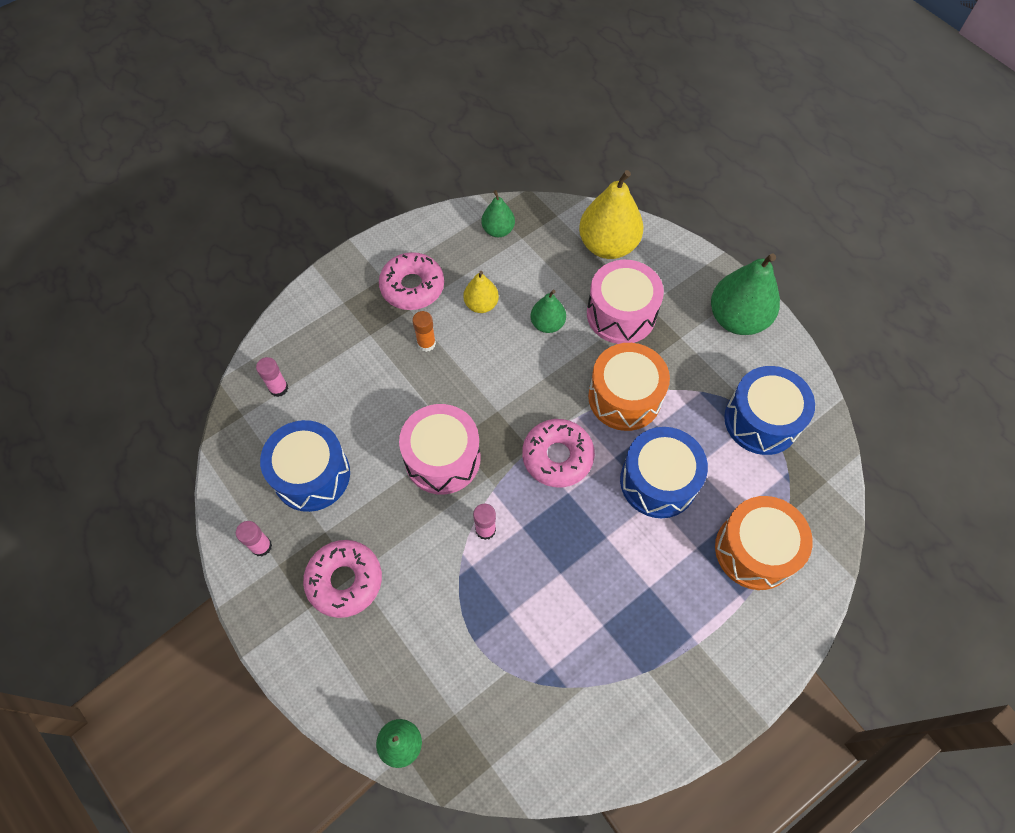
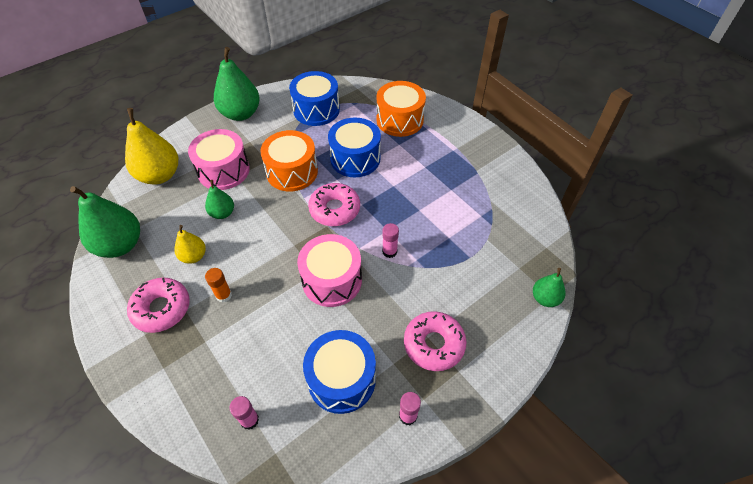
camera: 90 degrees left, 10 degrees down
green pear [482,190,515,237] -> green pear [70,186,140,258], size x1.85

